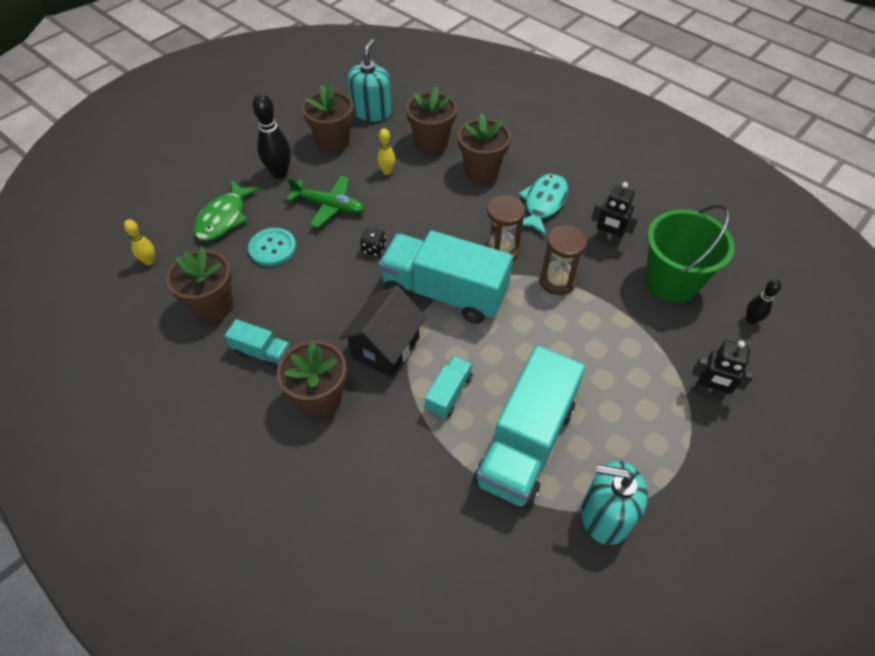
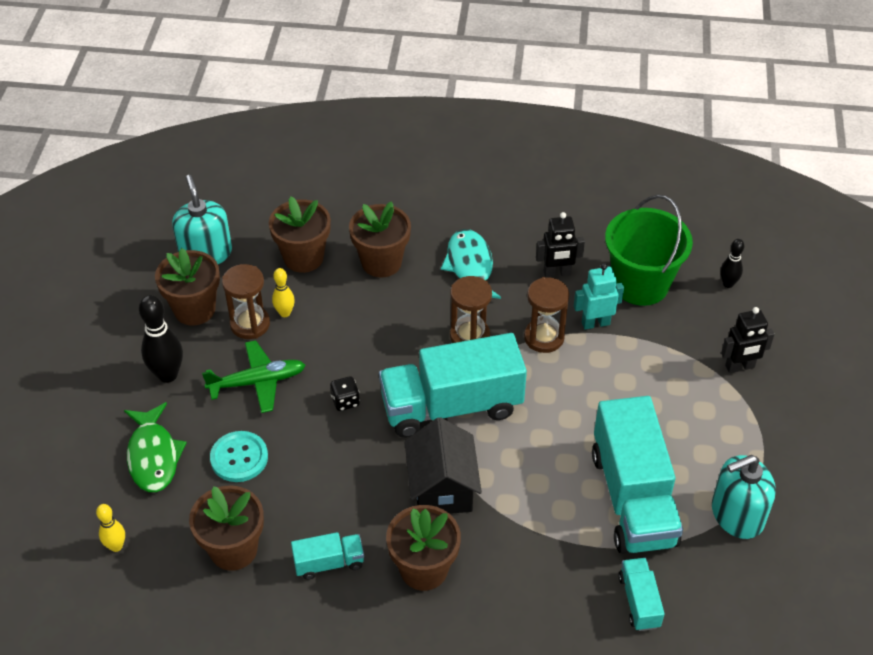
camera: 35 degrees left, 5 degrees down
turquoise truck [425,356,473,419] -> turquoise truck moved to [619,558,665,631]
none -> brown hourglass [222,264,270,339]
none -> turquoise robot [574,263,624,330]

